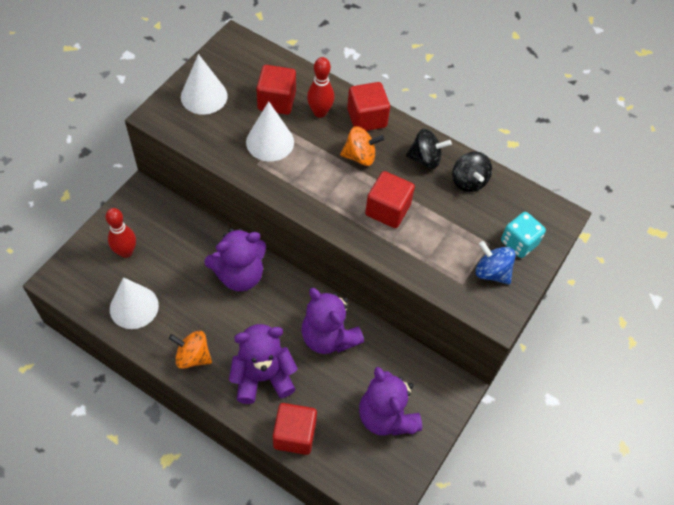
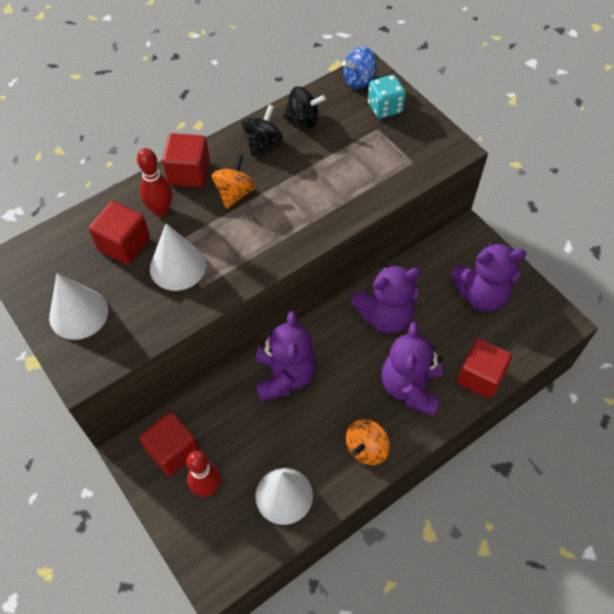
camera: 65 degrees left, 0 degrees up
red cube [365,171,415,228] -> red cube moved to [139,412,200,476]
blue spinning top [476,241,516,285] -> blue spinning top moved to [342,47,377,89]

